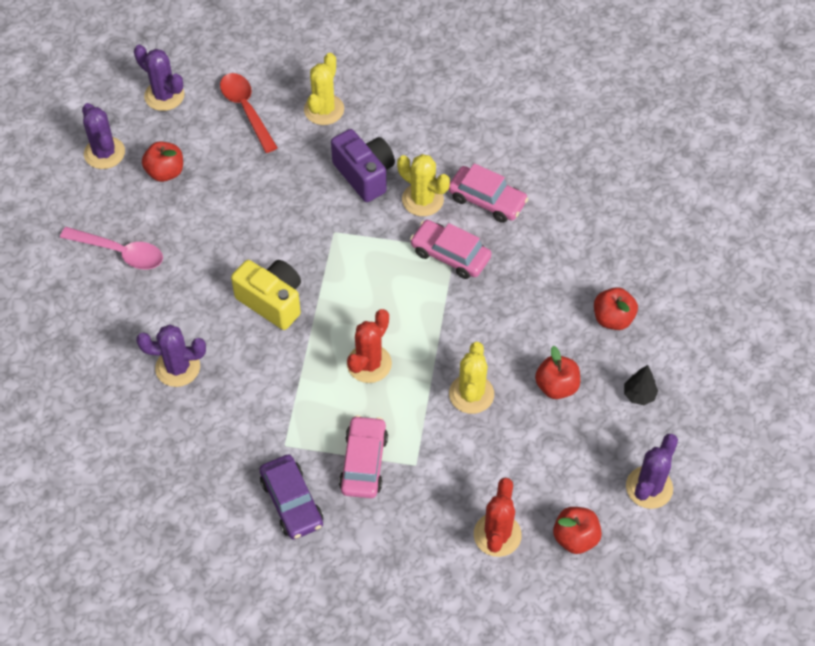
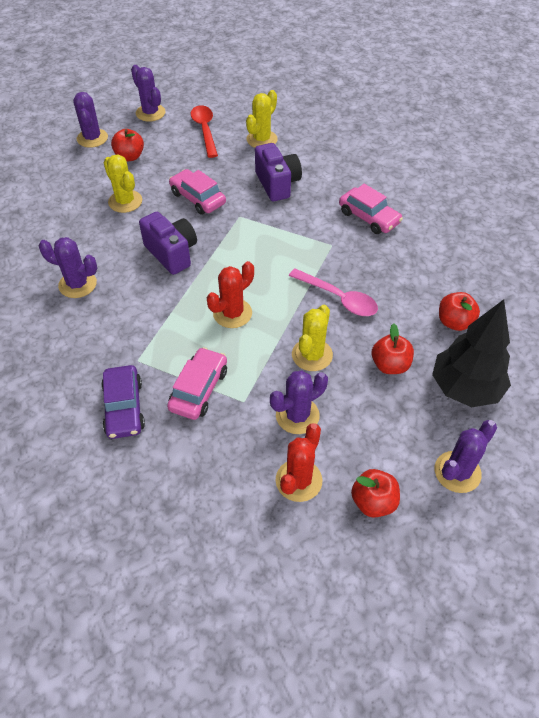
camera: 15 degrees right, 5 degrees down
pink spoon [60,227,163,269] -> pink spoon moved to [289,269,378,316]
yellow camera [231,260,301,330] -> purple camera [139,212,197,275]
yellow cactus [397,154,450,216] -> yellow cactus moved to [103,154,142,213]
pink car [410,220,492,279] -> pink car moved to [169,169,226,215]
black tree [624,365,658,405] -> black tree [432,299,511,407], size x2.33
none -> purple cactus [270,370,328,434]

